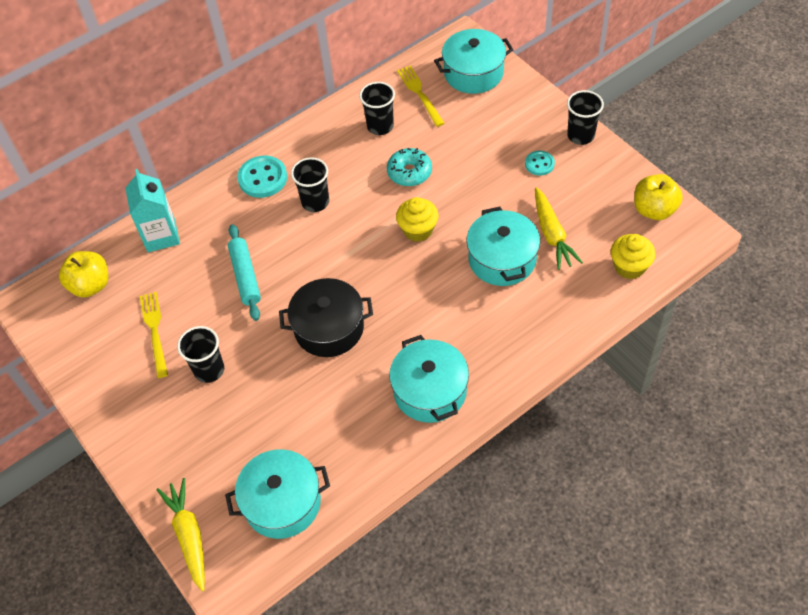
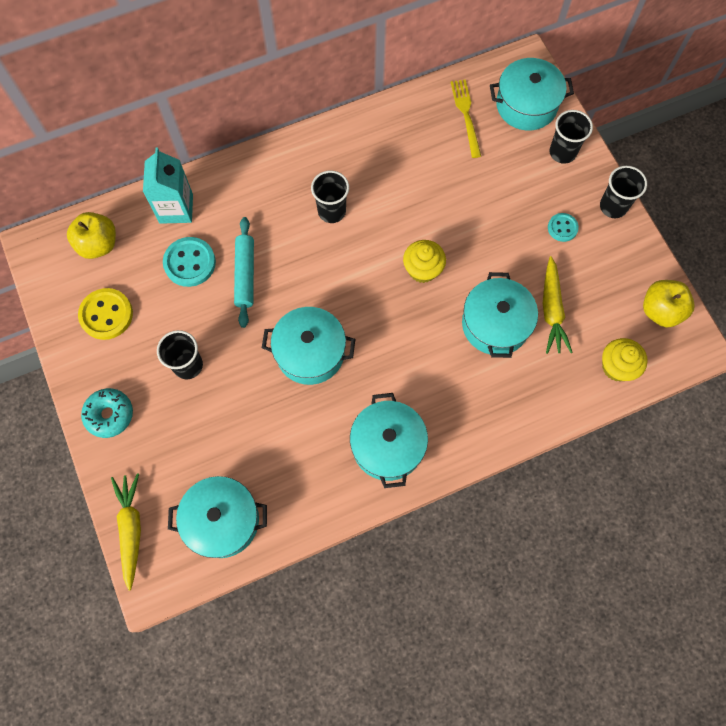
camera: 10 degrees right, 15 degrees up
yellow fork [140,292,168,378] -> none
turquoise button [237,156,287,198] -> turquoise button moved to [163,237,216,287]
black pot [279,278,373,357] -> turquoise pot [262,307,355,385]
black cup [359,82,395,135] -> black cup moved to [550,110,593,164]
turquoise donut [387,148,432,186] -> turquoise donut moved to [81,388,133,438]
none -> yellow button [78,288,133,340]

